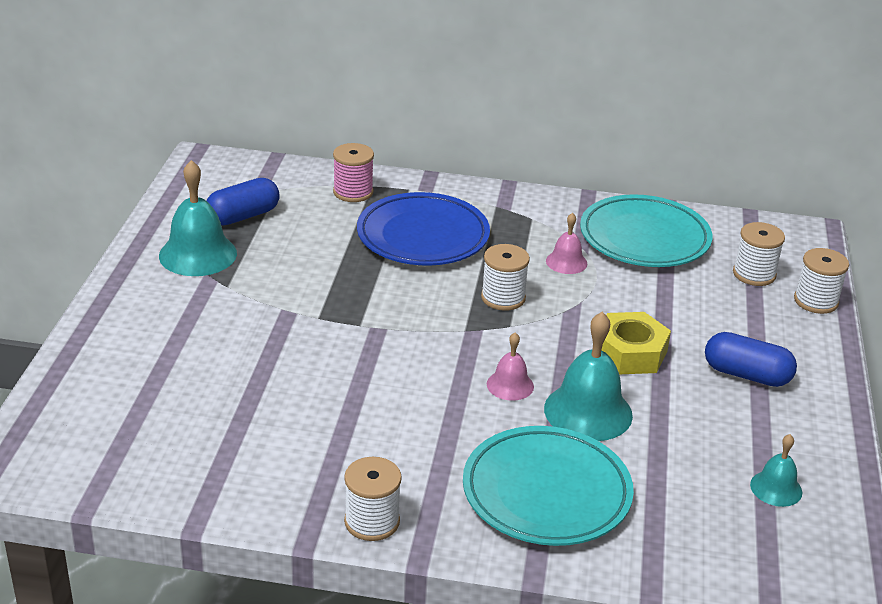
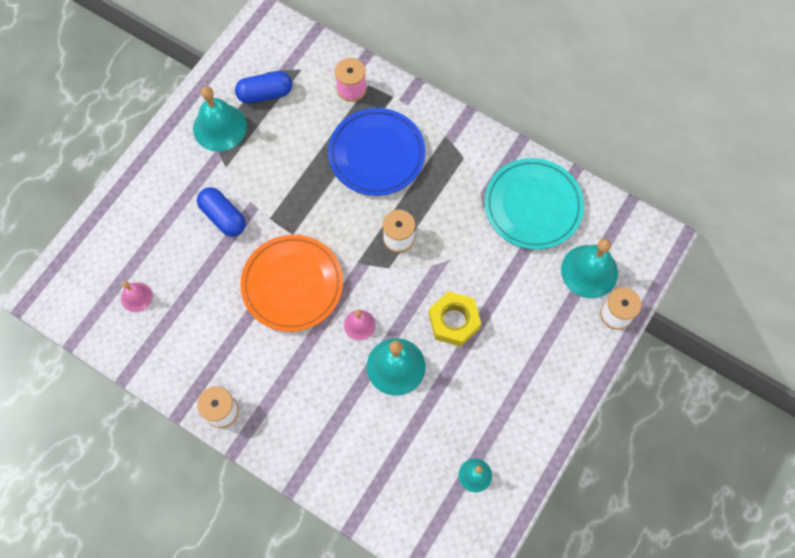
camera: 25 degrees right, 35 degrees up
turquoise plate [463,426,634,546] -> none
pink bell [546,213,587,274] -> pink bell moved to [121,281,152,312]
blue capsule [705,332,797,387] -> blue capsule moved to [197,187,246,237]
white spool [733,222,785,286] -> turquoise bell [561,239,618,298]
none -> orange plate [240,235,343,332]

